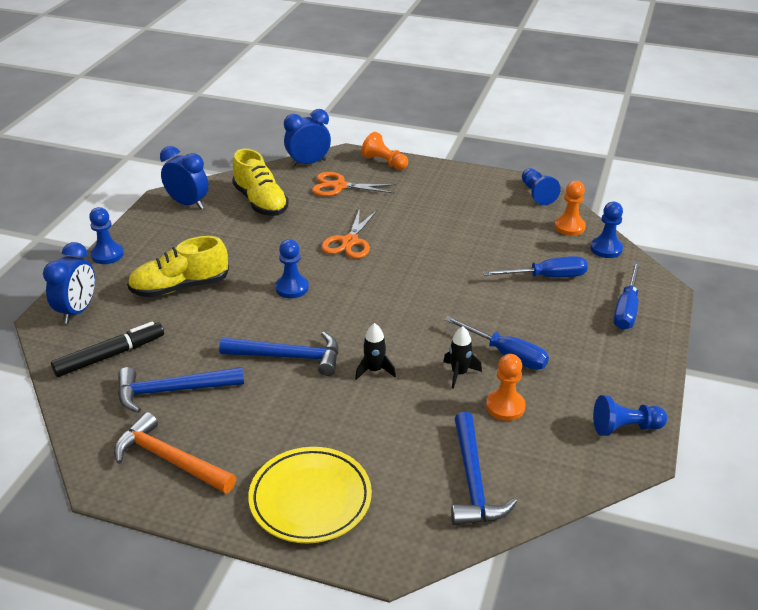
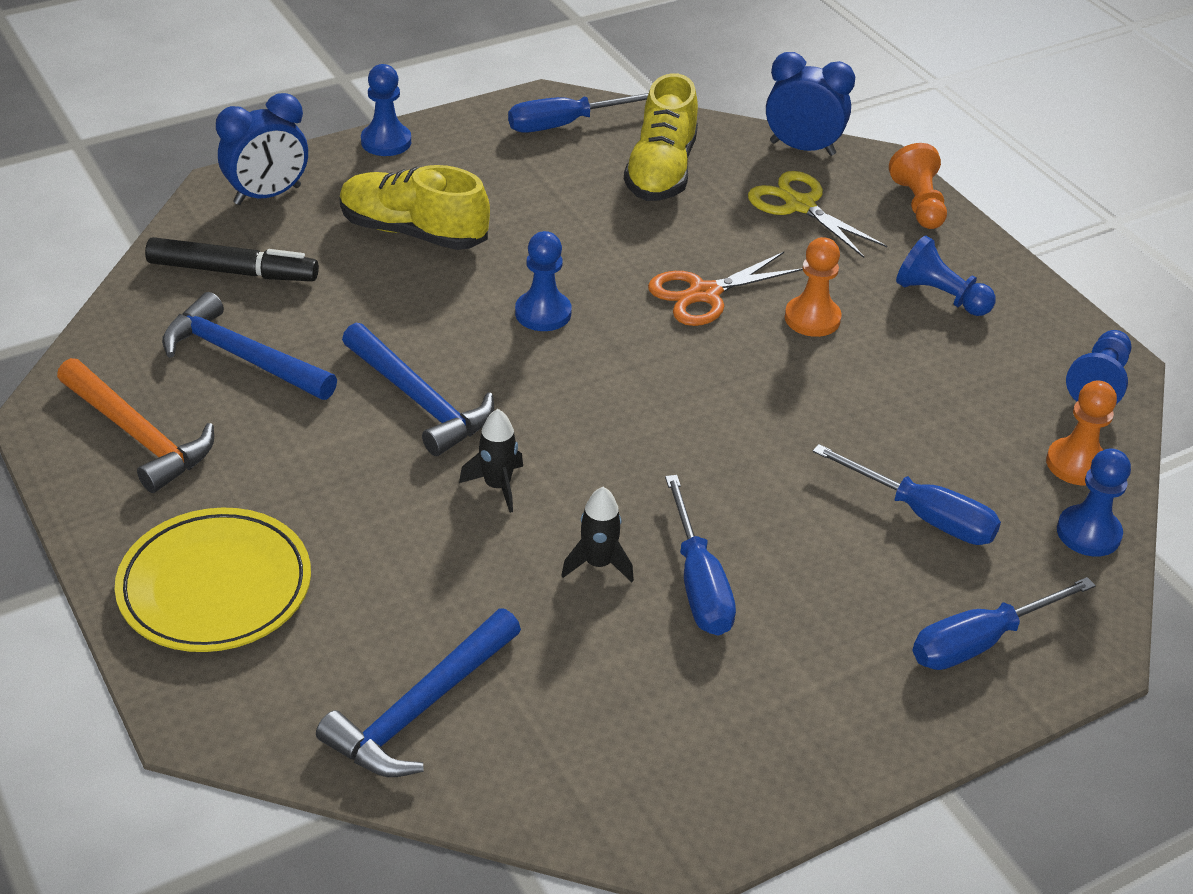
camera: 40 degrees right, 5 degrees up
orange hammer [114,412,236,494] -> orange hammer turned 150 degrees clockwise [57,358,214,493]
blue clock [160,146,209,210] -> blue screwdriver [508,93,649,133]
orange scissors [312,172,397,196] -> yellow scissors [748,171,887,258]
orange pawn [486,354,526,421] -> orange pawn moved to [785,237,842,337]
blue pawn [593,395,667,436] -> blue pawn moved to [896,236,996,316]

